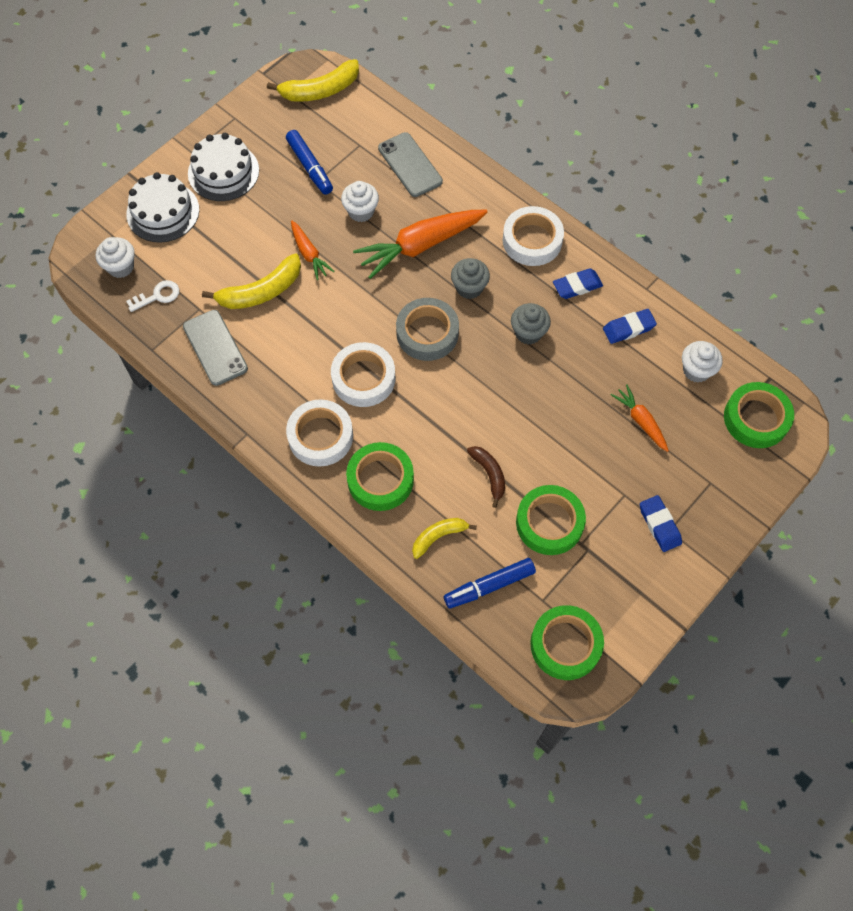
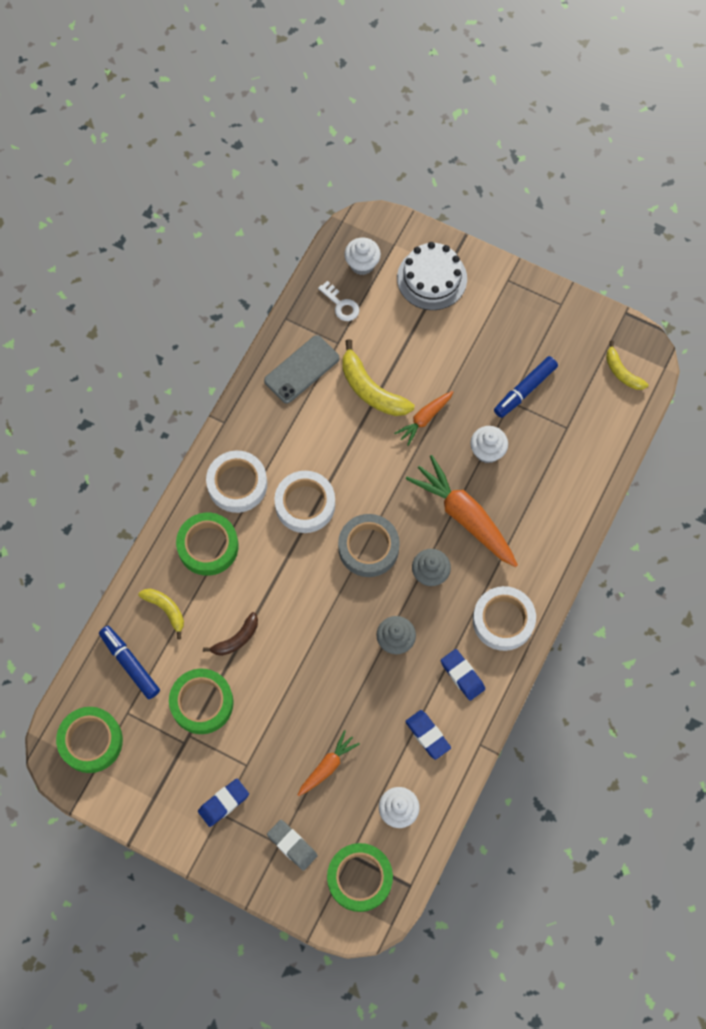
camera: 75 degrees right, 5 degrees up
white cake [188,133,259,201] -> none
yellow banana [267,59,359,102] -> yellow banana [606,340,649,390], size x0.61
grey phone [378,132,443,197] -> none
none -> grey eraser [267,820,318,871]

